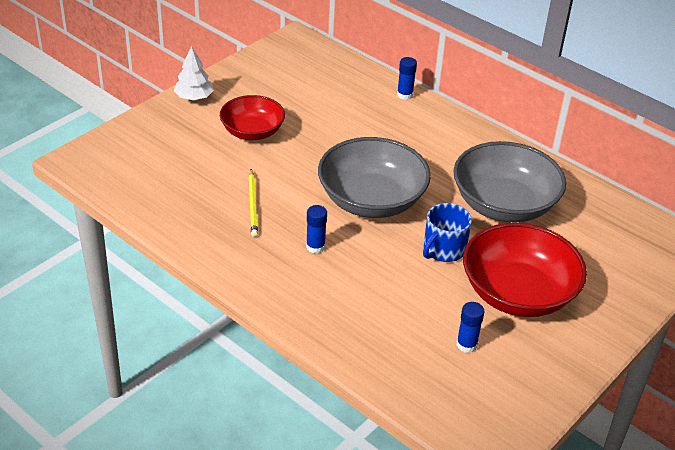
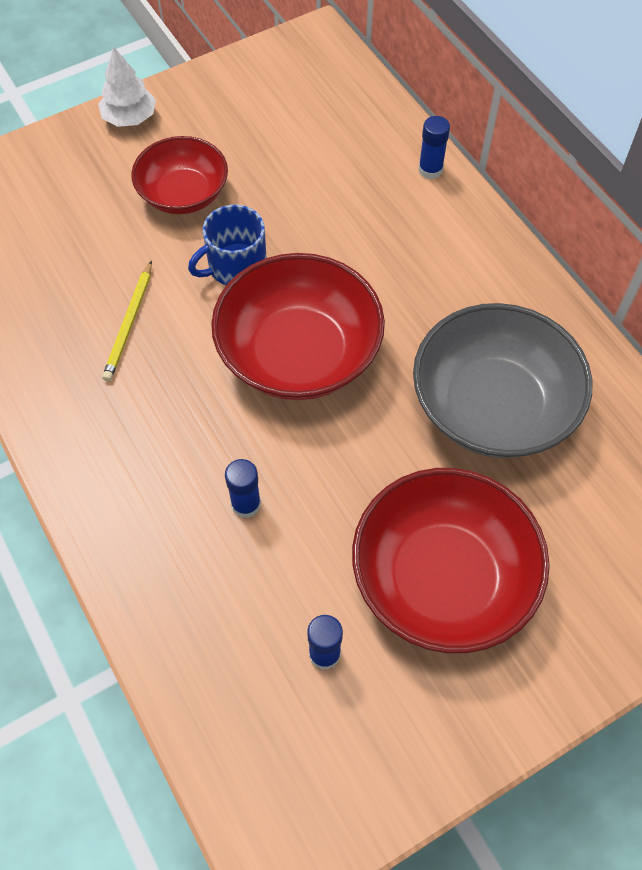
camera: 20 degrees right, 20 degrees up
blue glue stick [306,205,327,254] -> blue glue stick moved to [225,459,261,518]
grey bowl [318,137,431,218] -> red bowl [211,253,385,400]
blue mug [423,203,472,262] -> blue mug moved to [188,205,267,285]

